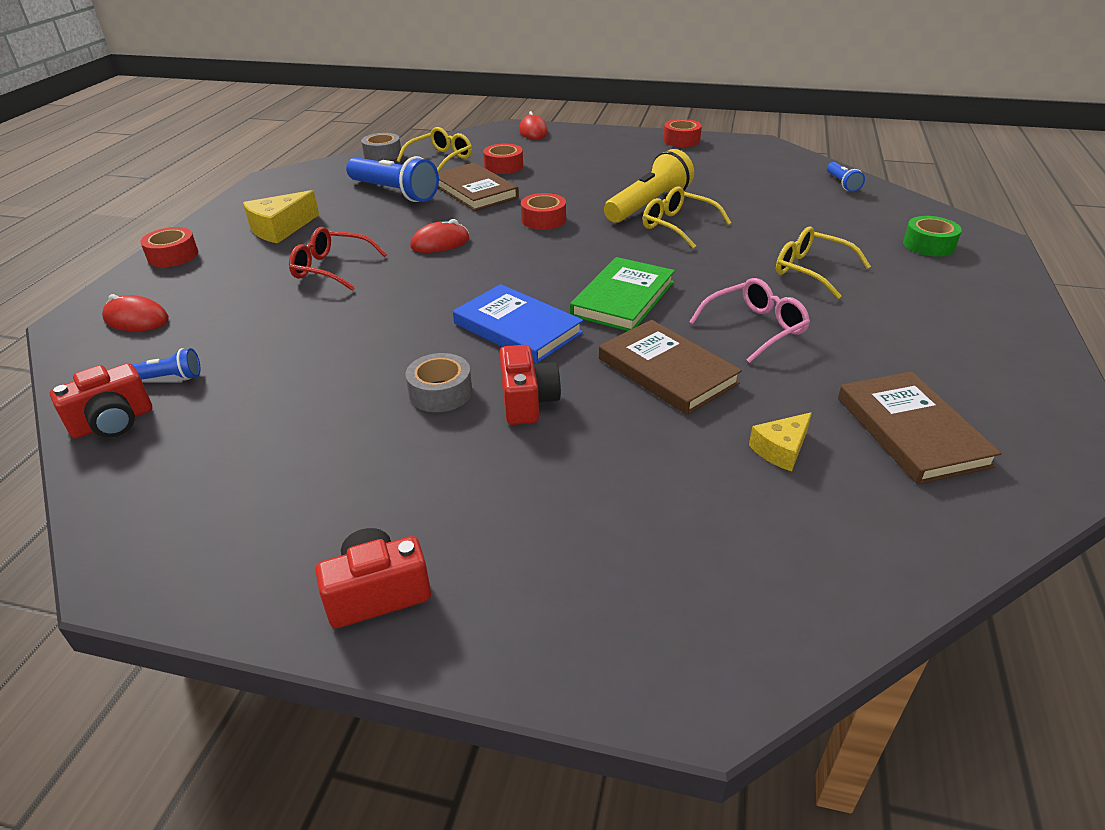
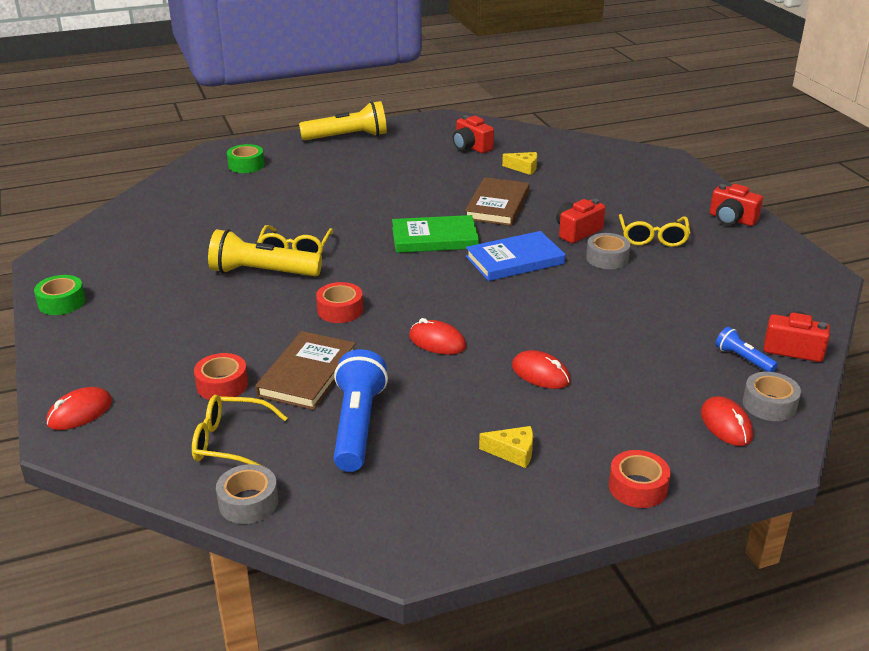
camera: 125 degrees left, 5 degrees down
yellow cheese [243,190,319,243] -> yellow cheese [479,426,533,468], size x0.62
red glasses [289,227,387,291] -> red mouse [512,350,571,389]
blue book [453,284,583,363] -> blue book turned 60 degrees clockwise [466,231,566,281]
red tape [663,119,702,147] -> green tape [34,275,85,315]
pink glasses [689,278,810,363] -> none
yellow glasses [776,226,871,299] -> yellow glasses moved to [619,214,690,247]
blue flashlight [827,162,865,192] -> none
brown book [838,371,1002,484] -> red camera [453,115,494,153]
none -> yellow flashlight [299,101,387,140]
none -> grey tape [743,372,801,421]

